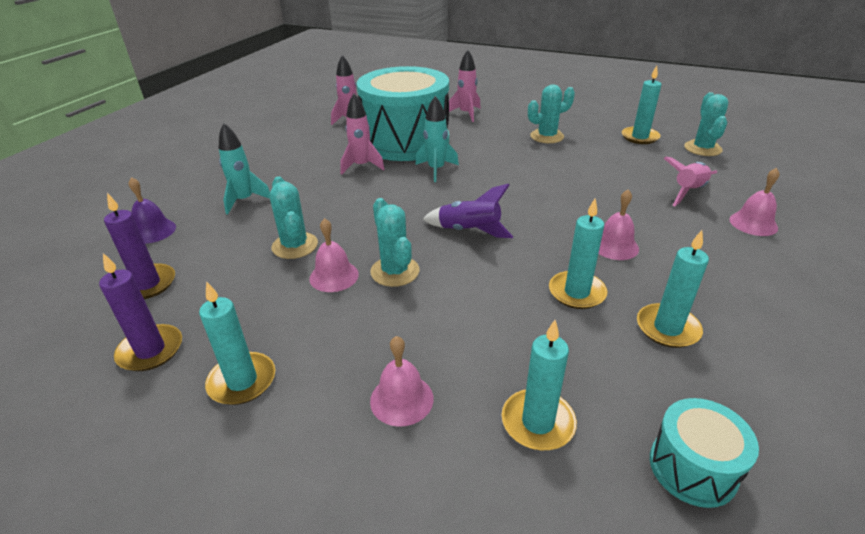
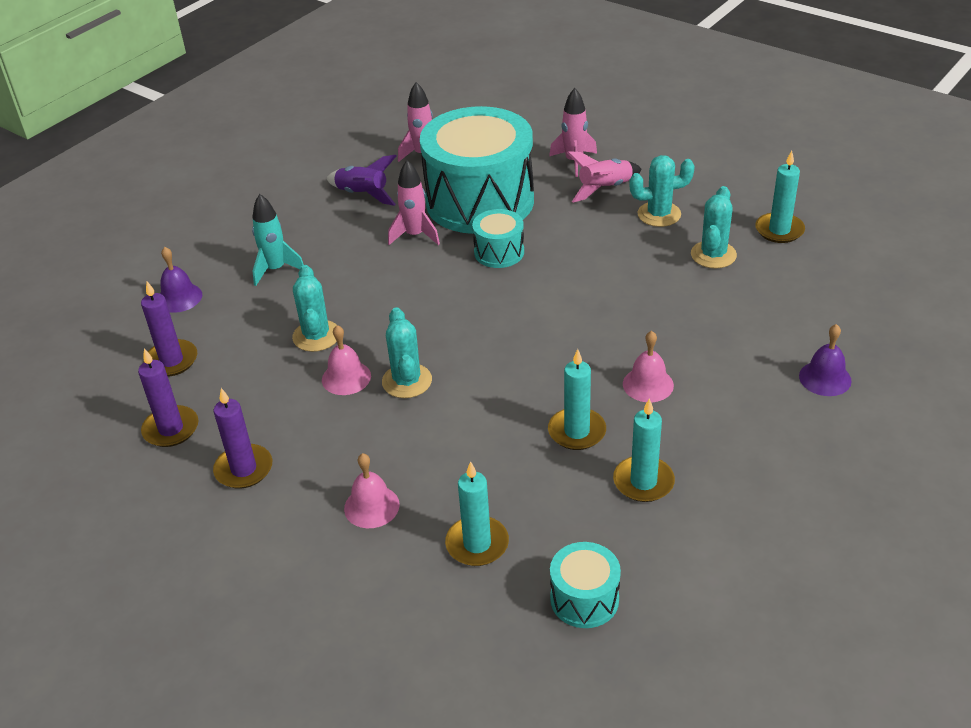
camera: 15 degrees right, 5 degrees up
turquoise candle [199,281,275,405] -> purple candle [213,388,272,489]
turquoise rocket [415,96,459,182] -> turquoise drum [472,209,524,268]
purple rocket [423,184,513,238] -> purple rocket moved to [327,155,396,206]
pink rocket [664,157,717,206] -> pink rocket moved to [567,151,642,203]
turquoise cactus [684,92,728,156] -> turquoise cactus moved to [691,186,737,269]
pink bell [729,168,780,236] -> purple bell [799,324,852,396]

